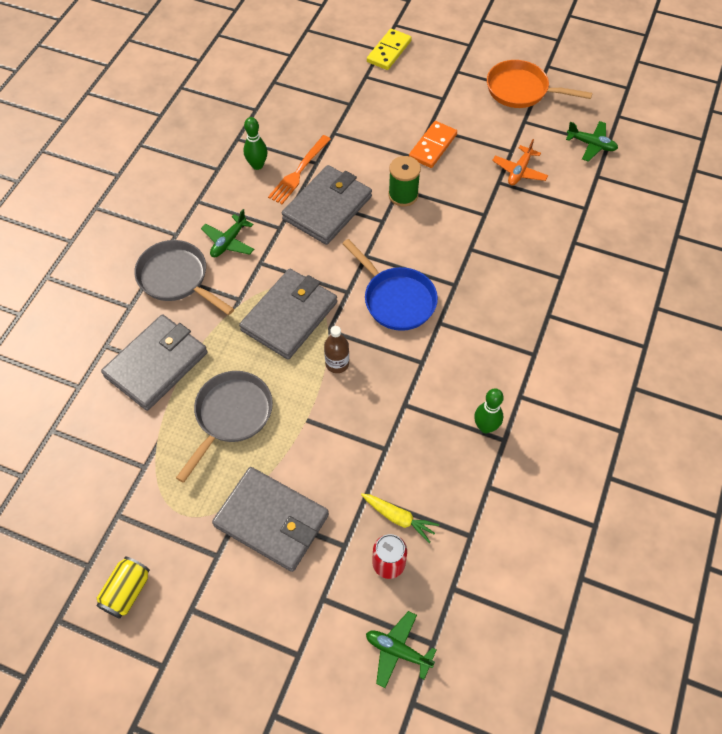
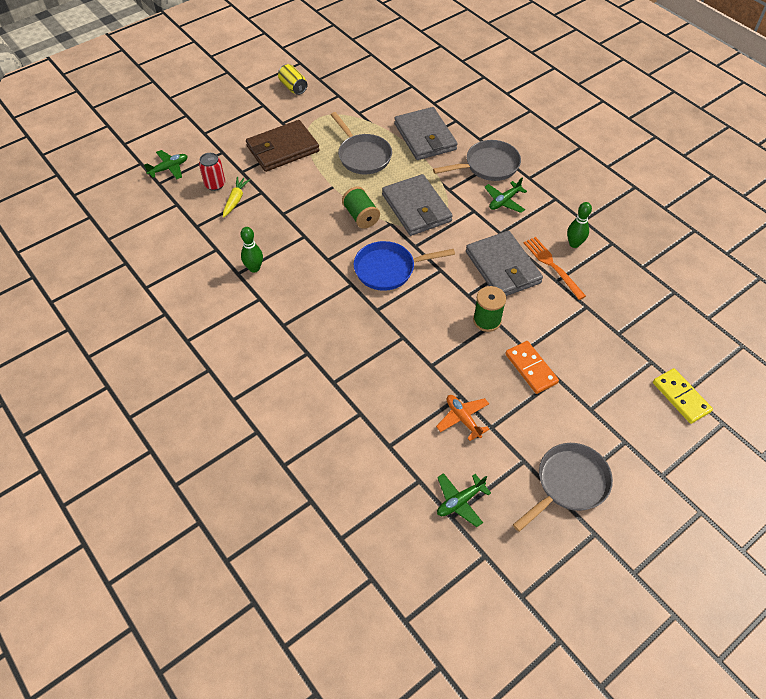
camera: 120 degrees right, 5 degrees down
green plane [201,209,254,257] -> green plane turned 105 degrees counterclockwise [484,177,527,213]
grey wallet [212,467,329,572] -> brown wallet [246,120,319,172]
brown bottle [324,326,349,373] -> green spool [342,187,380,229]
yellow carrot [361,493,439,543] -> yellow carrot turned 135 degrees clockwise [223,177,251,218]
orange pan [487,60,593,108] -> grey pan [513,443,613,532]

